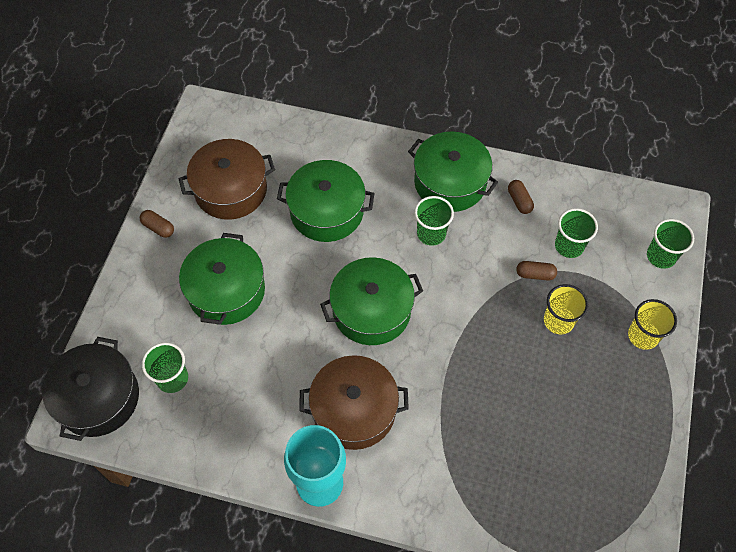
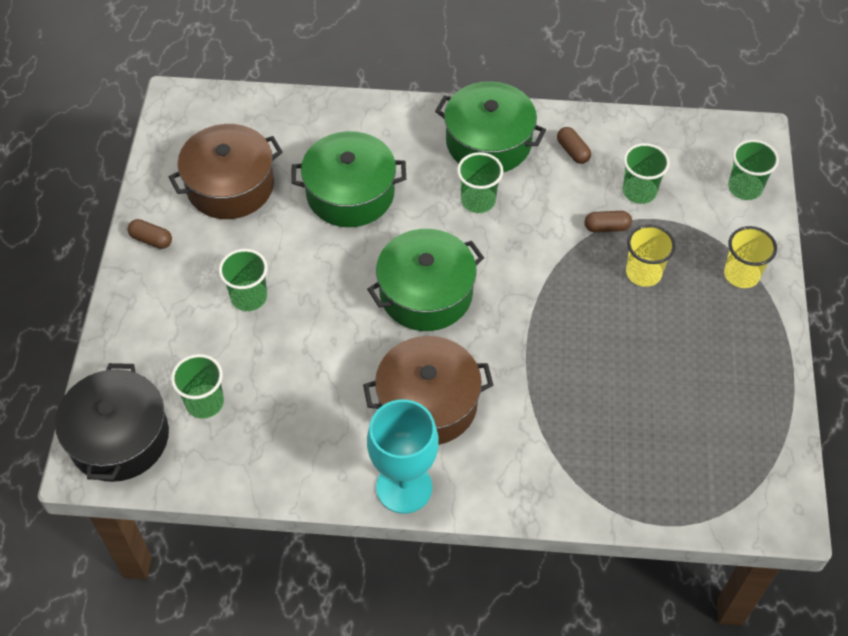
camera: 10 degrees left, 5 degrees down
green pot [179,233,265,325] -> green cup [219,249,268,311]

